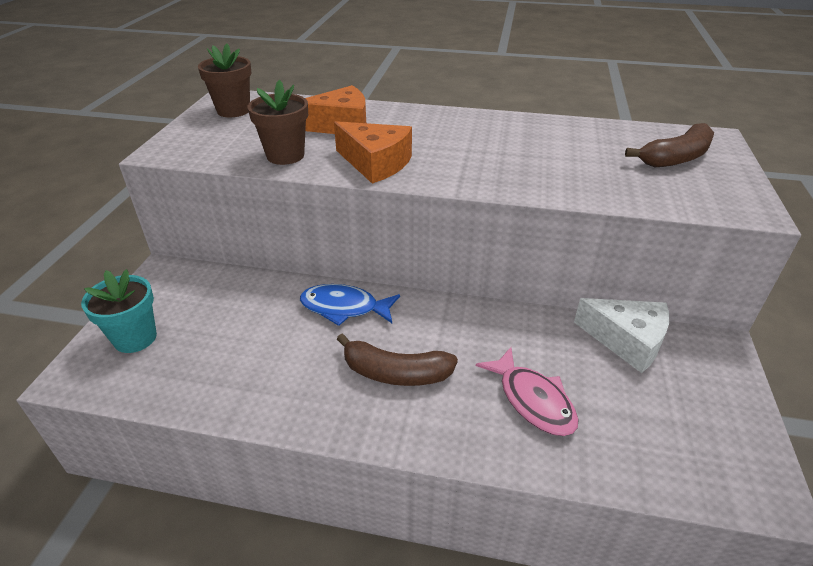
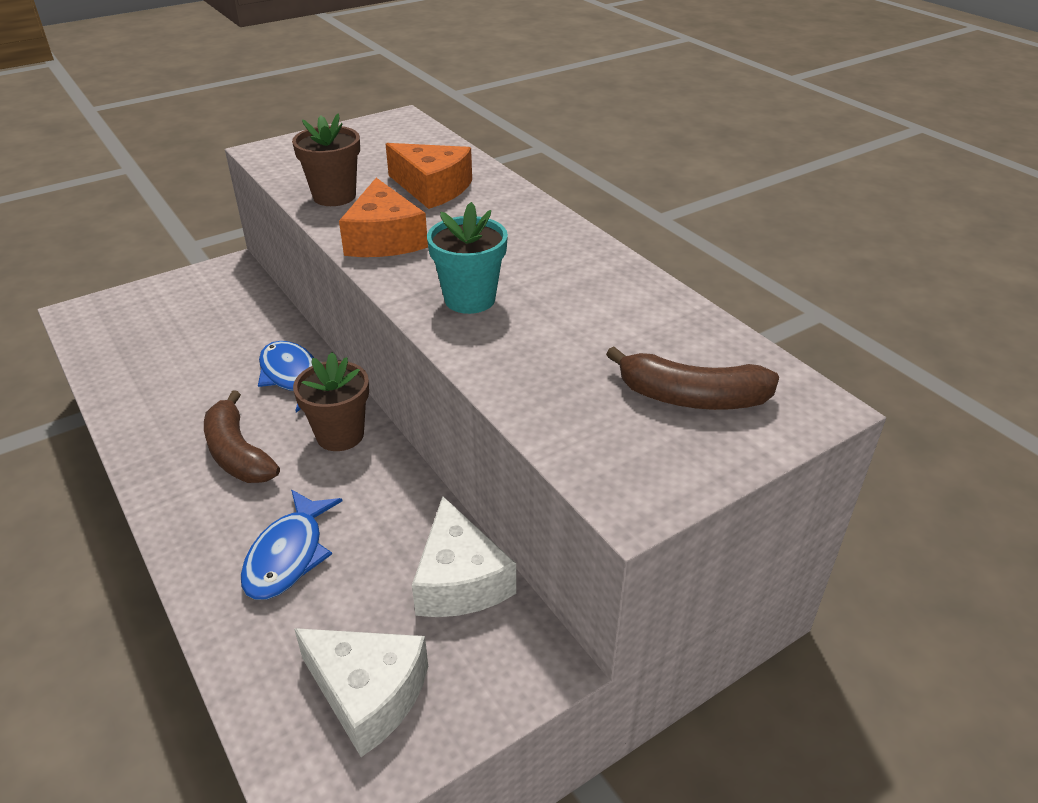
camera: 45 degrees right, 0 degrees up
turquoise flower pot [81,269,157,353] -> turquoise flower pot moved to [427,202,508,314]
brown flower pot [198,43,252,117] -> brown flower pot moved to [293,352,369,451]
pink fish [476,347,578,436] -> blue fish [241,490,342,600]
none -> white cheese [294,628,428,757]

